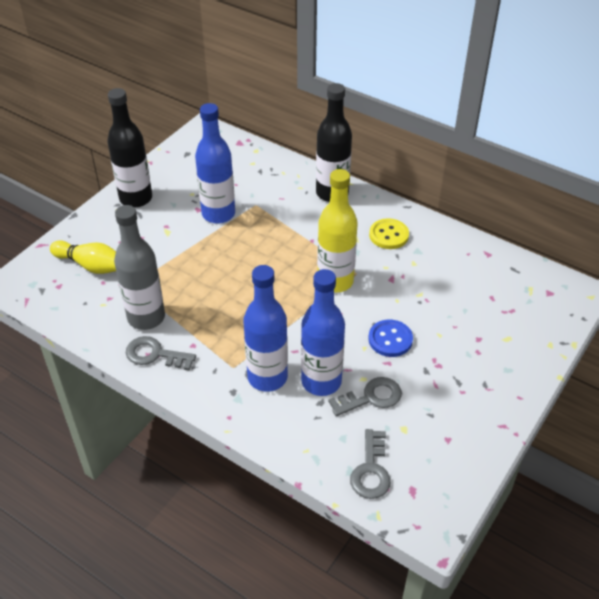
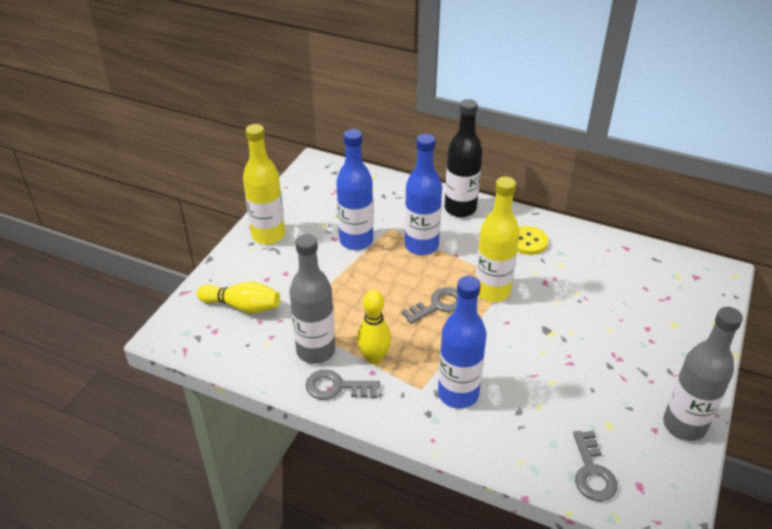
camera: 10 degrees left, 5 degrees down
black bottle [108,88,152,208] -> yellow bottle [243,124,285,245]
blue bottle [301,269,345,396] -> blue bottle moved to [405,134,442,255]
grey key [328,377,402,416] -> grey key moved to [401,287,458,324]
blue button [368,320,413,357] -> none
none -> yellow bowling pin [357,290,391,364]
none -> grey bottle [663,307,743,441]

